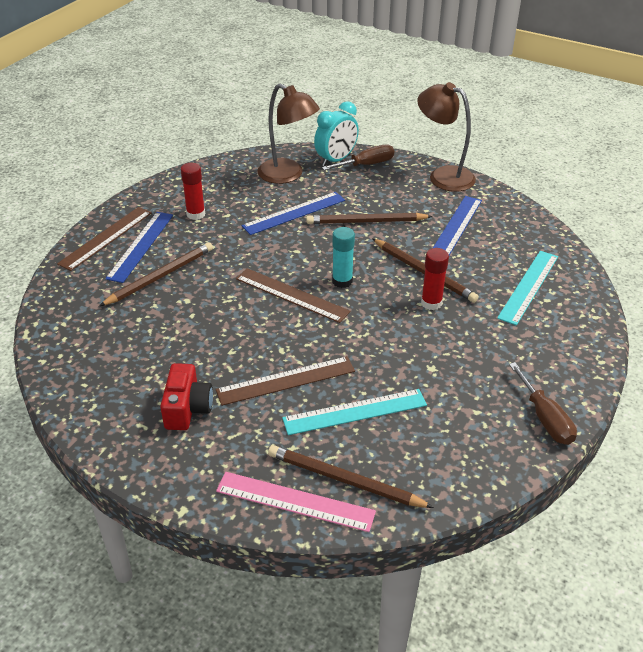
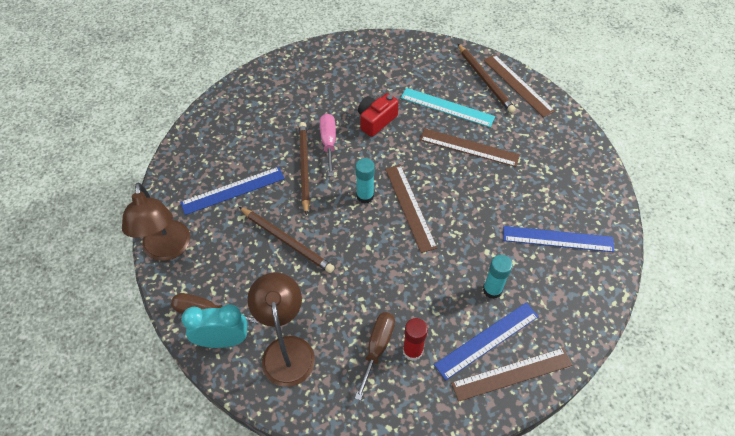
camera: 140 degrees left, 15 degrees up
brown pencil [99,242,213,306] -> turquoise glue stick [483,255,513,299]
red camera [160,363,213,430] -> red camera moved to [358,93,399,137]
pink ruler [216,472,376,532] -> brown ruler [483,54,555,118]
blue ruler [242,192,345,235] -> blue ruler moved to [503,226,615,252]
red glue stick [421,248,449,310] -> pink screwdriver [320,113,336,176]
turquoise ruler [497,251,558,326] -> none
brown screwdriver [509,362,577,445] -> brown screwdriver moved to [355,312,395,401]

